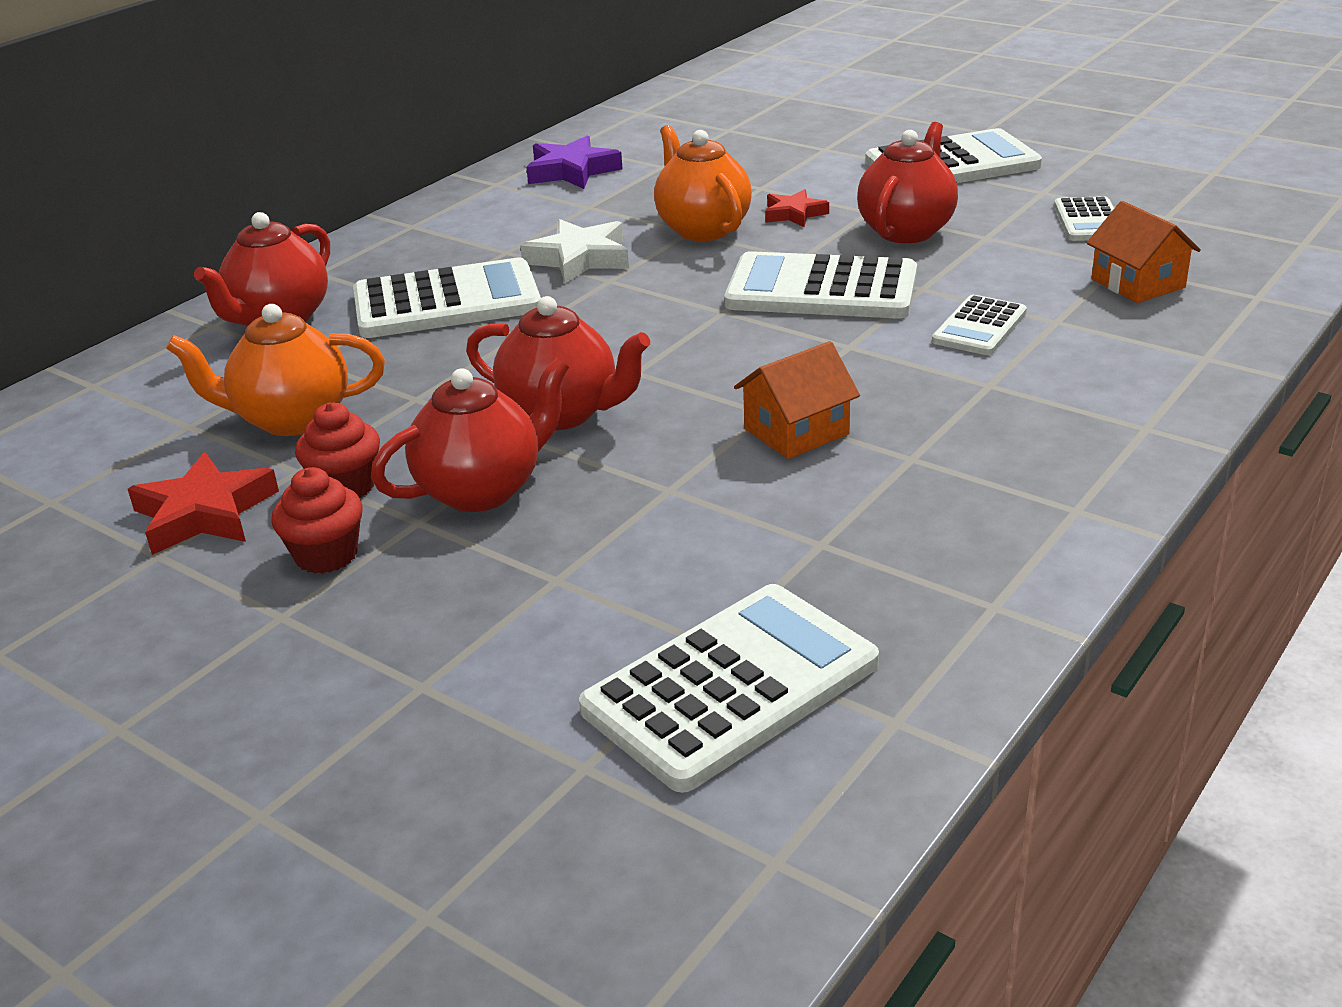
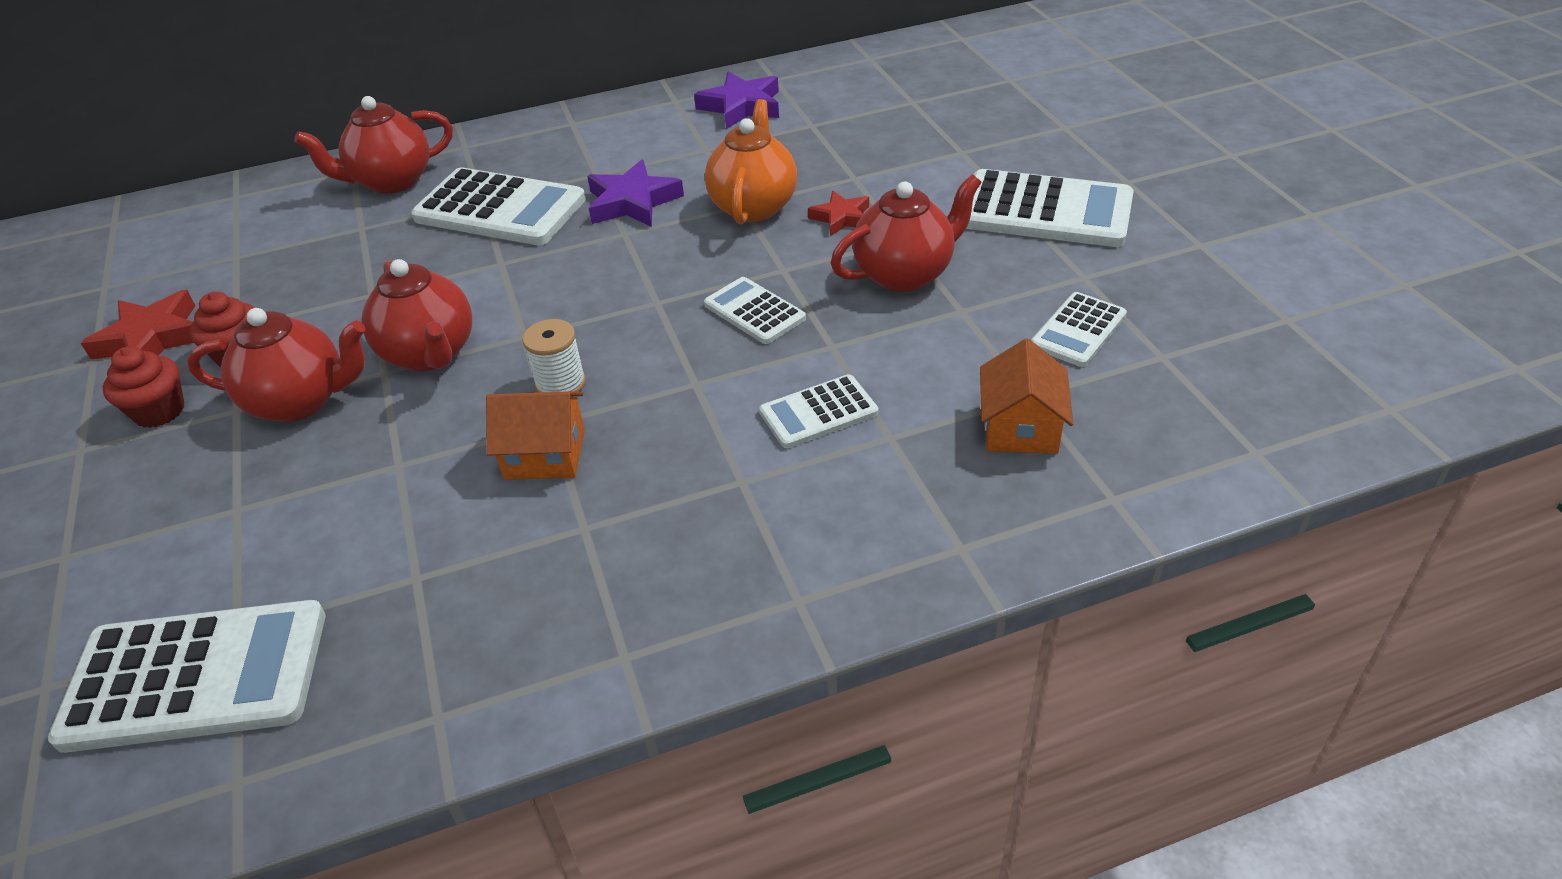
camera: 35 degrees right, 10 degrees up
orange teapot [166,304,385,436] -> none
white star [520,219,629,284] -> purple star [587,160,684,227]
white calculator [724,251,917,319] -> white calculator [704,277,806,344], size x0.54
none -> white spool [522,319,586,397]

